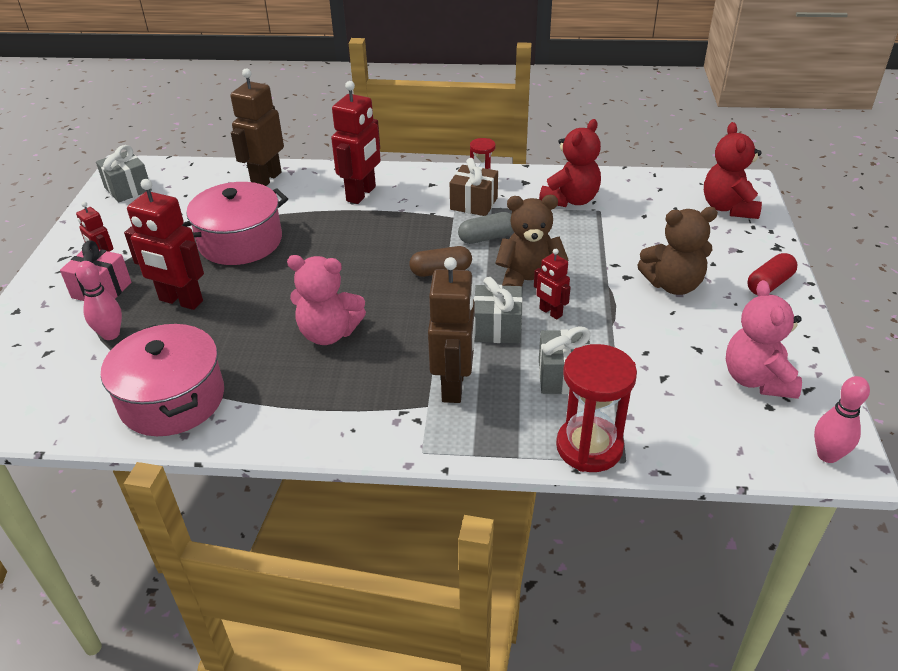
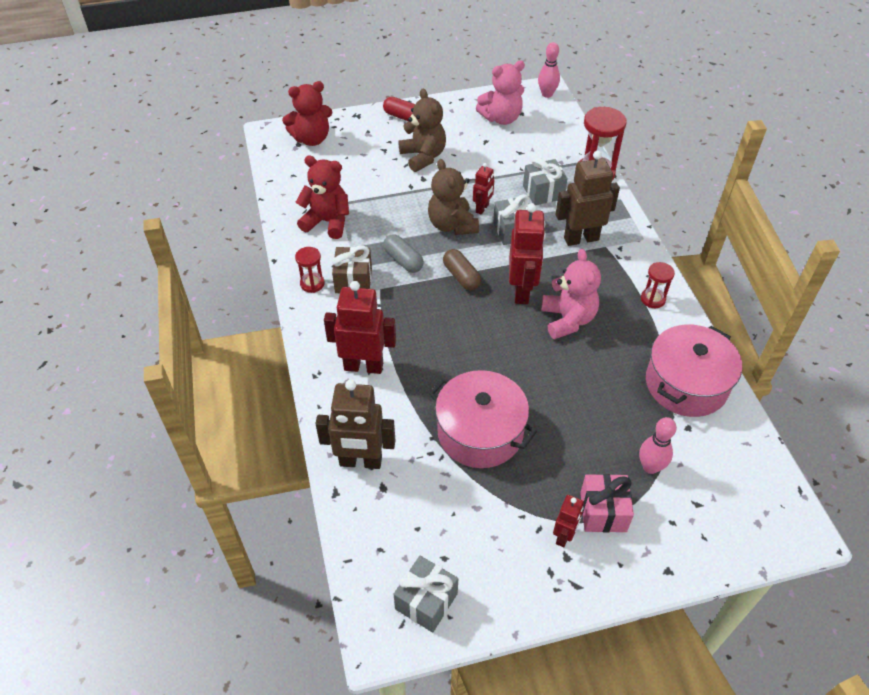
camera: 110 degrees left, 10 degrees up
red robot [124,179,204,310] -> red robot moved to [509,203,546,304]
none -> red hourglass [641,262,675,308]

